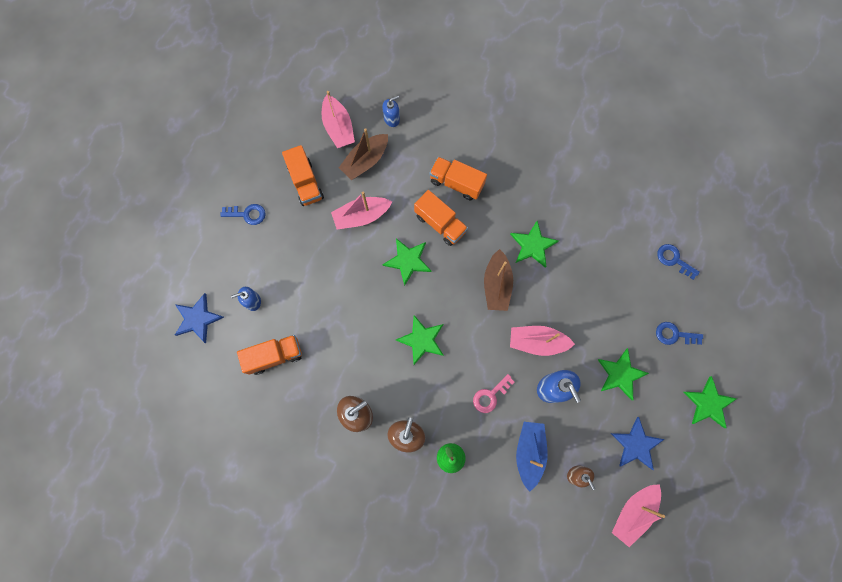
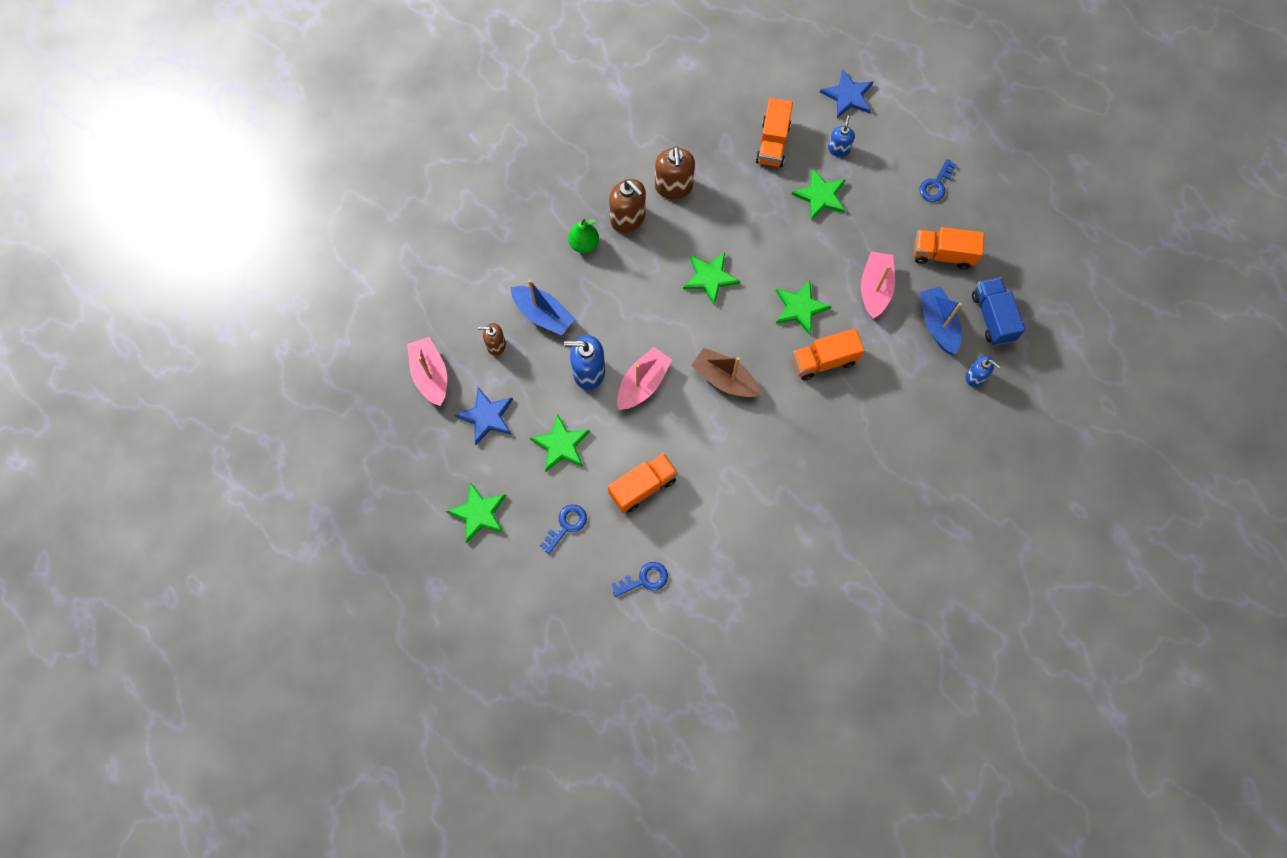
camera: 120 degrees right, 5 degrees down
pink boat [322,91,355,148] -> blue truck [972,277,1025,345]
brown boat [339,128,388,180] -> blue boat [920,286,962,355]
blue soap dispenser [382,96,400,127] -> blue soap dispenser turned 60 degrees counterclockwise [966,356,1000,387]
orange truck [429,157,487,201] -> orange truck moved to [608,453,678,513]
pink key [473,374,515,413] -> none
green star [510,221,559,268] -> green star moved to [791,169,846,221]

